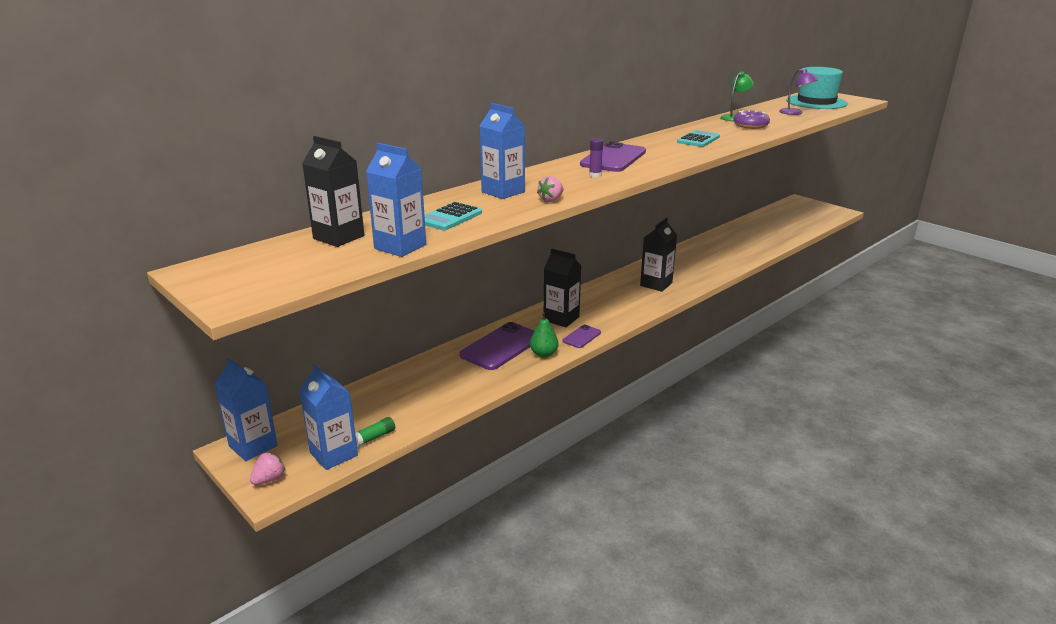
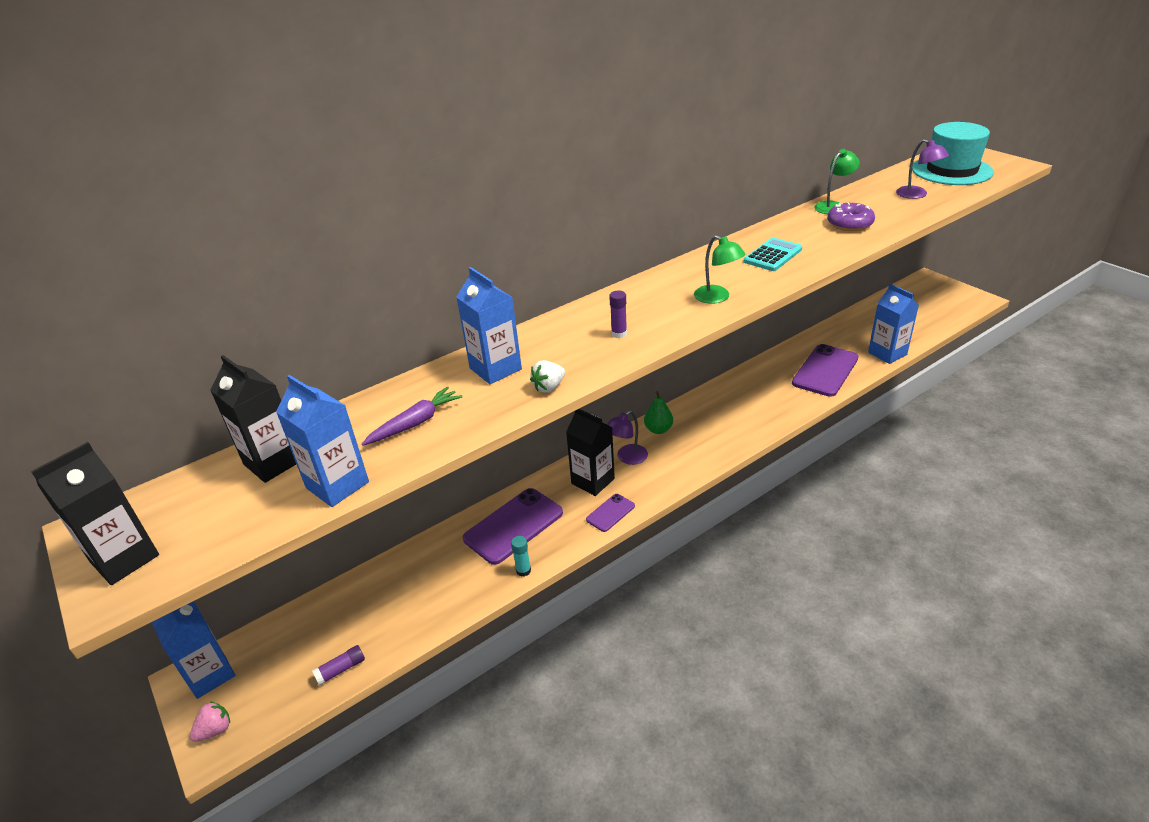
camera: 10 degrees right, 10 degrees up
blue carton [299,364,358,470] -> blue carton moved to [868,284,919,364]
green glue stick [355,417,395,447] -> purple glue stick [312,645,365,686]
turquoise calculator [424,202,482,230] -> purple carrot [362,386,462,446]
green pear [530,312,559,358] -> green pear moved to [644,391,673,434]
pink strawberry [537,176,564,202] -> white strawberry [530,360,565,393]
purple phone [580,142,646,172] -> purple phone moved to [792,344,859,397]
black carton [640,218,677,292] -> black carton moved to [31,442,159,585]
none -> turquoise glue stick [511,536,531,577]
none -> purple lamp [607,410,648,465]
none -> green lamp [694,235,746,304]

